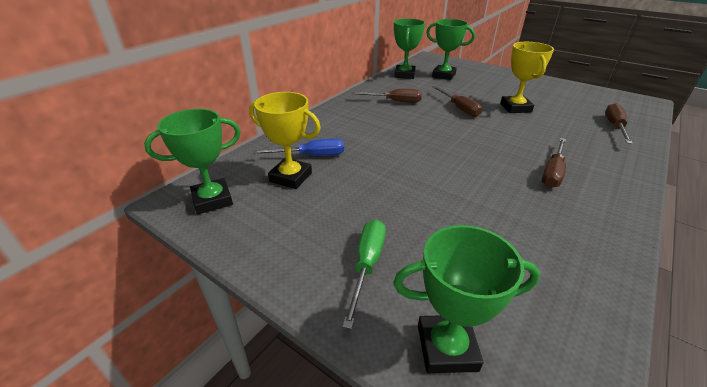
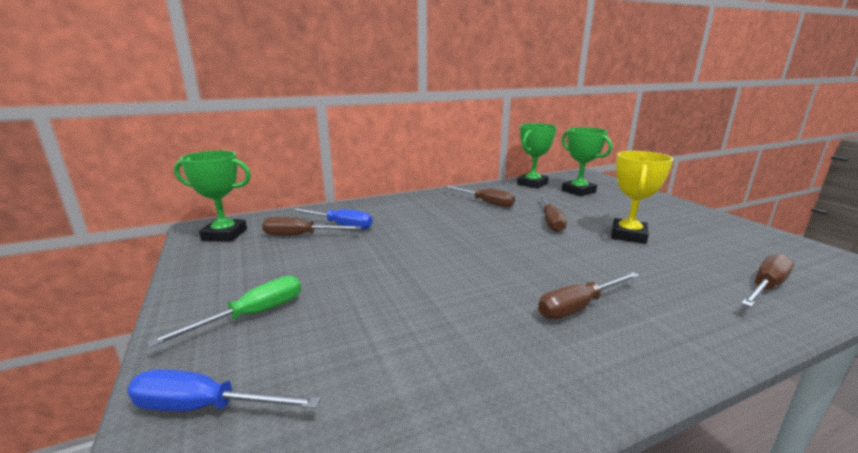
camera: 30 degrees right, 15 degrees down
yellow trophy [249,92,321,189] -> brown screwdriver [262,217,361,236]
green trophy [393,225,540,373] -> blue screwdriver [127,369,320,411]

